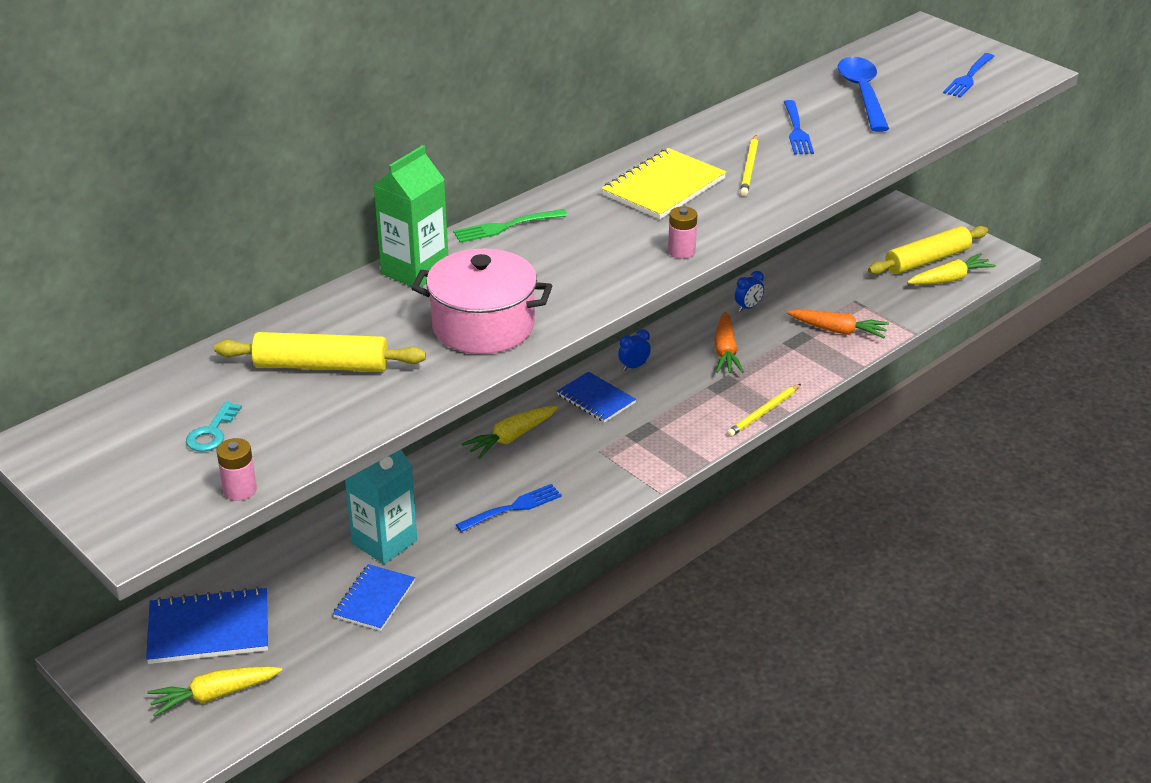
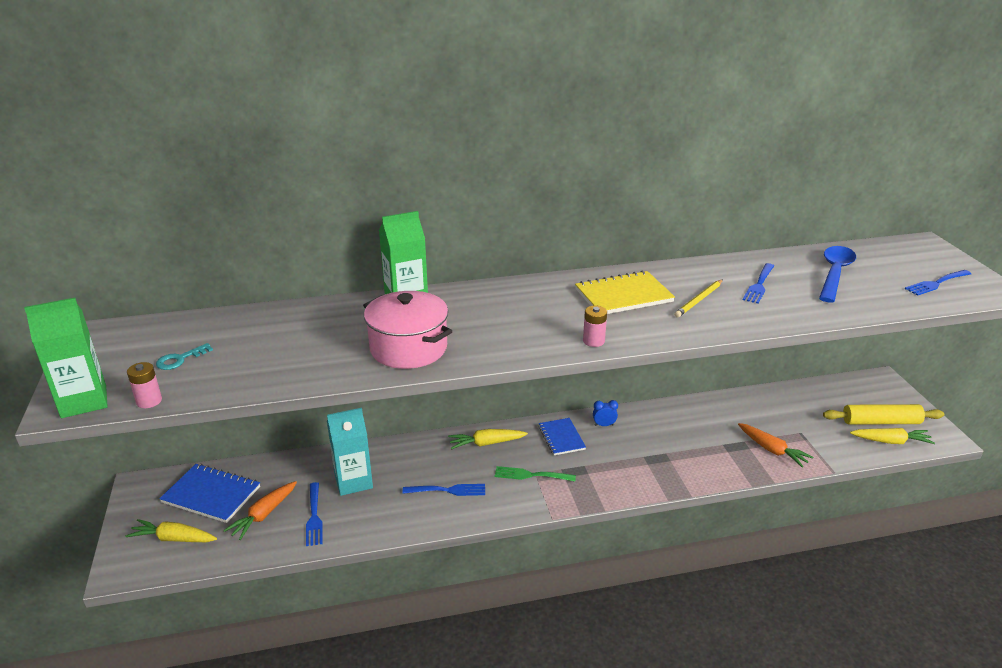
camera: 30 degrees right, 5 degrees down
yellow rolling pin [214,332,426,372] -> none
blue notebook [333,564,415,631] -> blue fork [306,482,323,546]
green fork [453,209,568,243] -> green fork moved to [495,466,576,482]
orange carrot [714,312,744,373] -> orange carrot moved to [223,481,297,540]
yellow pencil [727,384,801,437] -> none
blue clock [735,271,764,312] -> none
none -> green carton [24,298,108,418]

